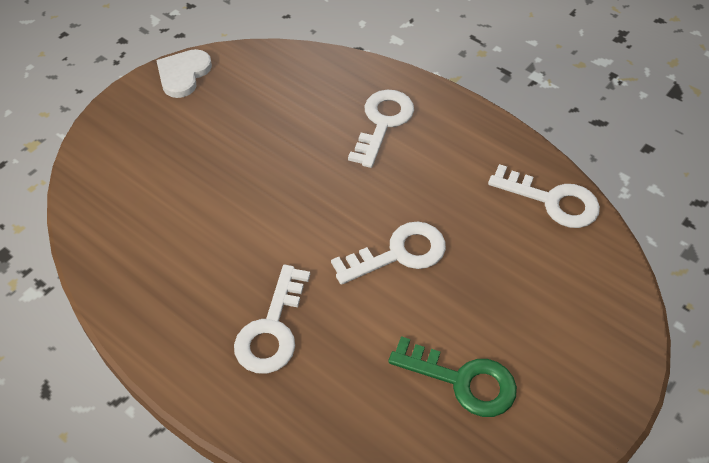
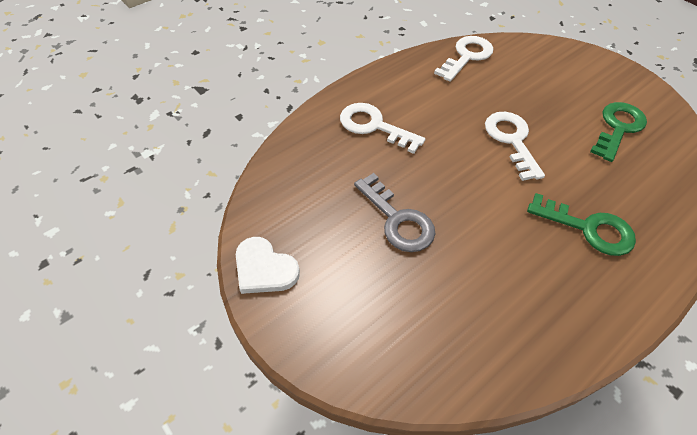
camera: 80 degrees left, 0 degrees up
white key [234,265,310,374] -> green key [527,193,636,256]
none -> grey key [354,173,435,252]

